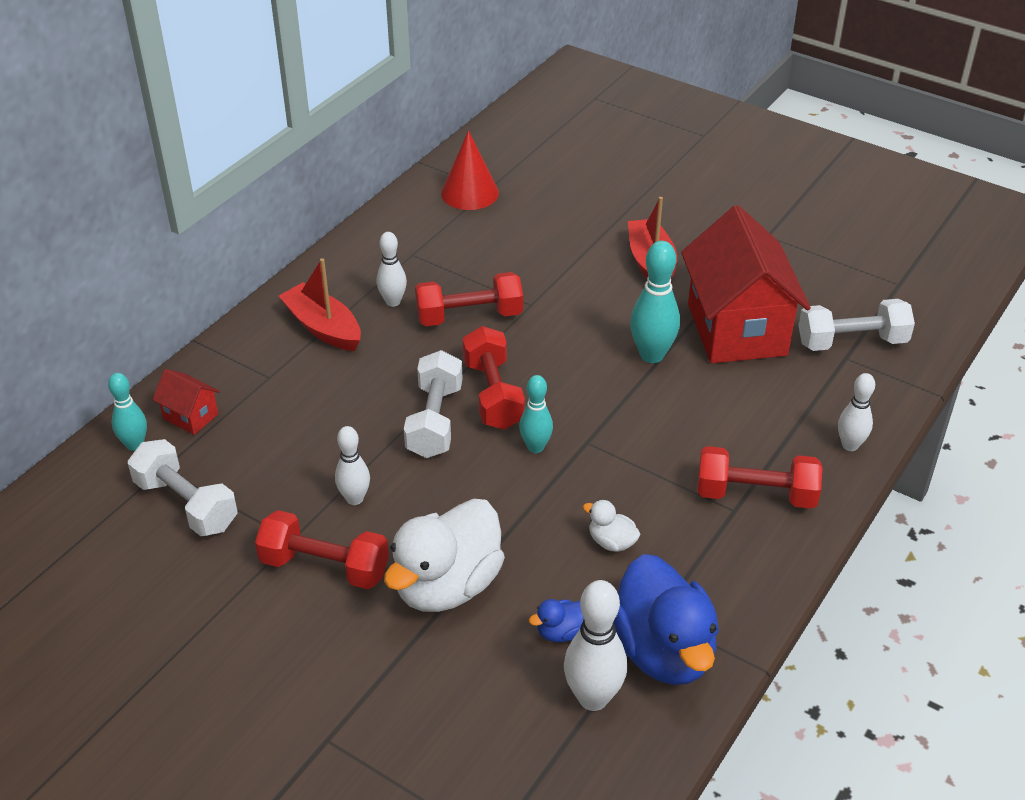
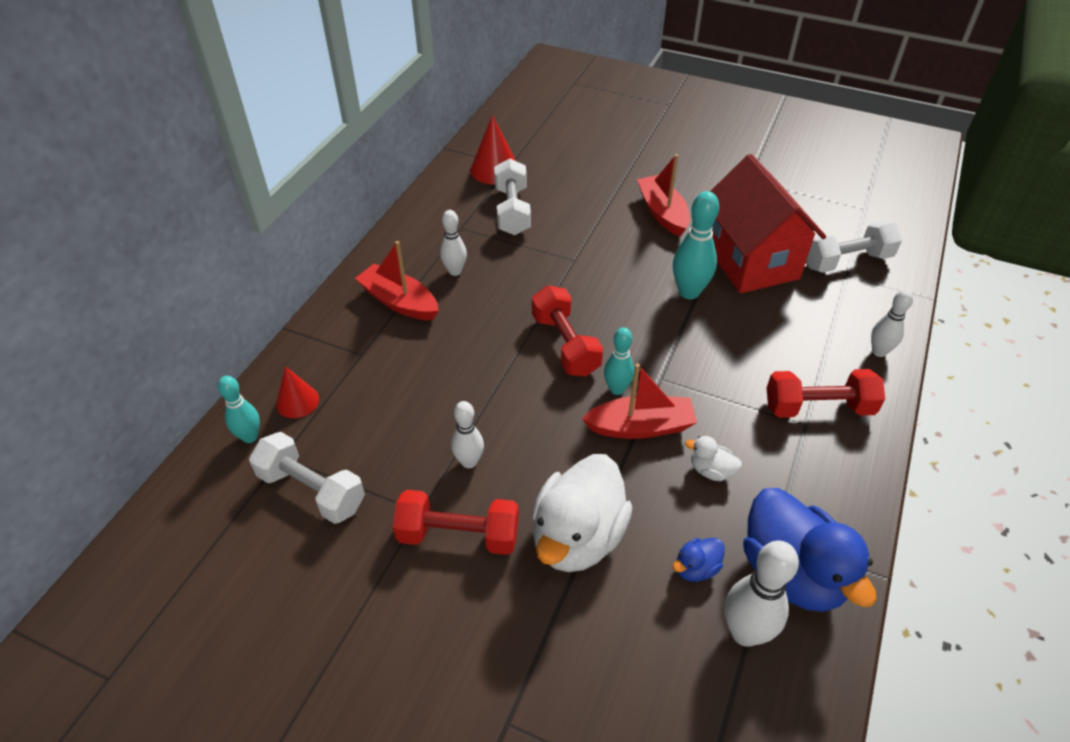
camera: 10 degrees left, 5 degrees up
red house [152,369,220,435] -> red cone [276,366,319,418]
white dumbbell [404,350,463,458] -> white dumbbell moved to [494,159,531,235]
red dumbbell [415,272,523,326] -> none
none -> red boat [581,363,697,439]

